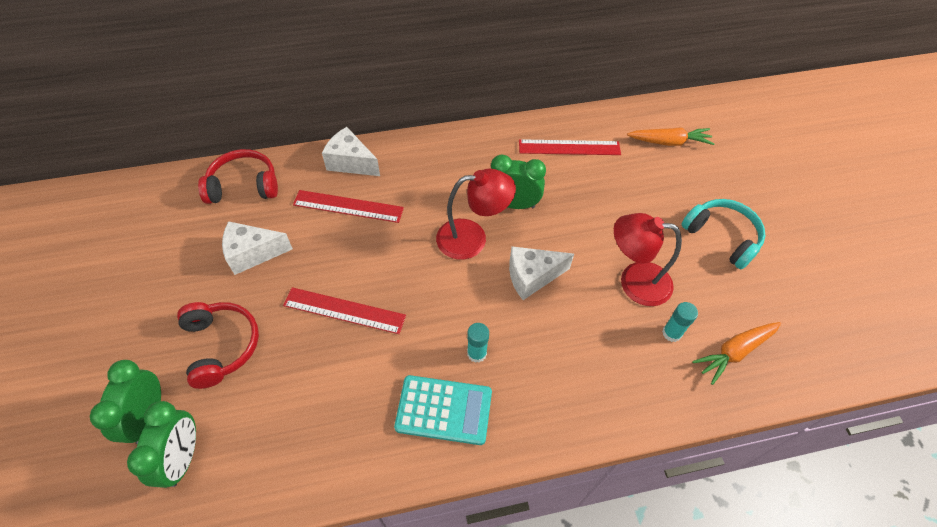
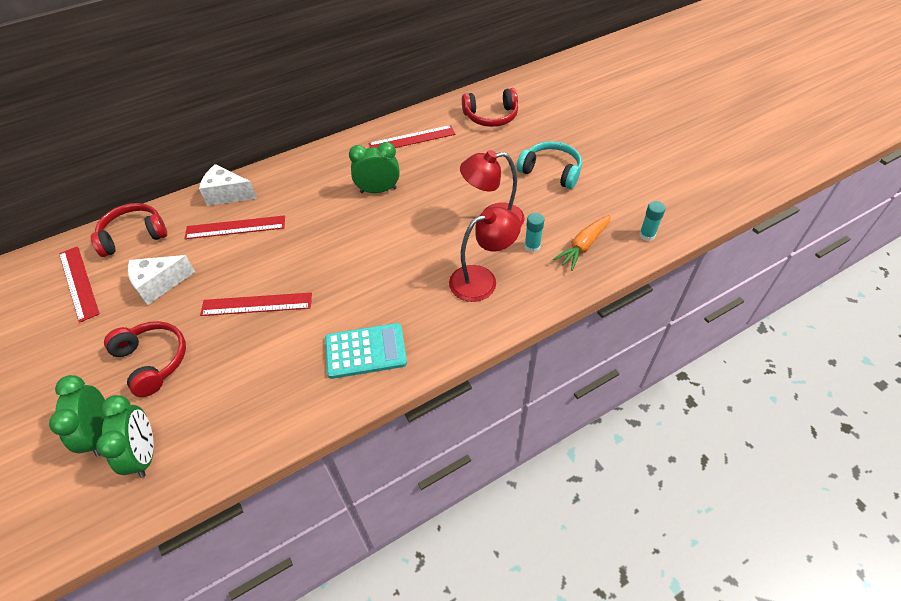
camera: 15 degrees left, 5 degrees down
red lamp [436,168,516,260] -> red lamp moved to [449,207,521,302]
turquoise glue stick [467,323,489,363] -> turquoise glue stick moved to [639,201,666,241]
white cheese [509,246,574,300] -> none
orange carrot [627,128,715,146] -> red headphones [462,88,518,127]
none -> red ruler [59,246,100,323]

